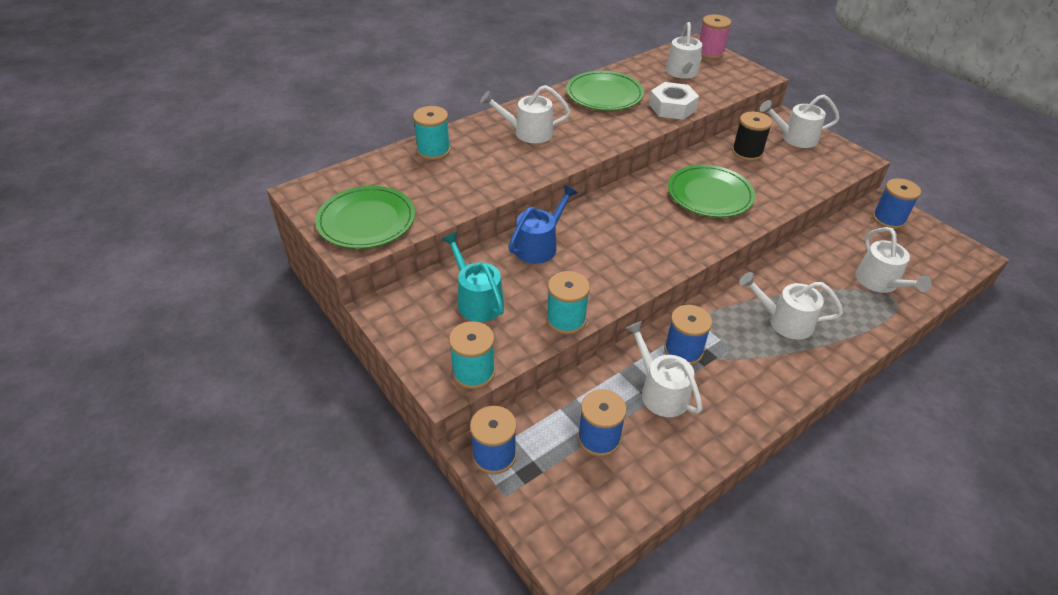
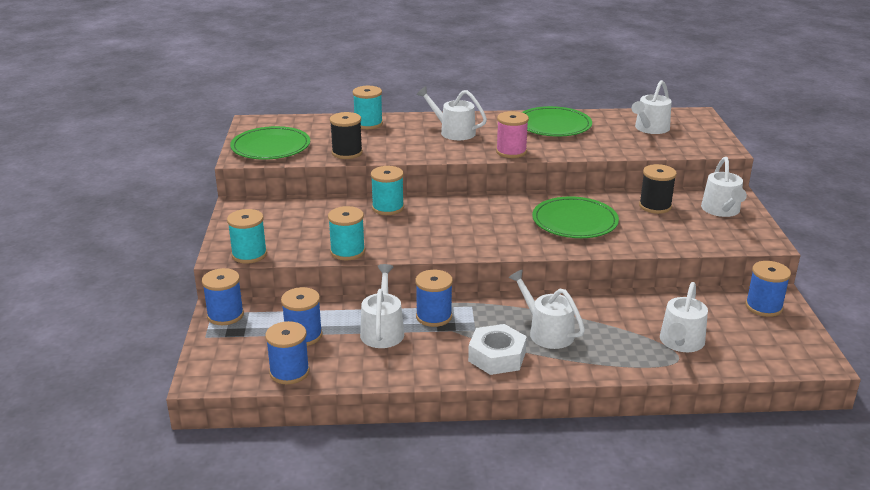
camera: 35 degrees right, 15 degrees down
turquoise watering can [442,232,504,322] -> none
blue watering can [509,185,578,264] -> turquoise spool [371,166,404,215]
white nut [649,82,699,120] -> white nut moved to [468,324,527,375]
pink spool [700,15,731,59] -> pink spool moved to [496,111,529,158]
white watering can [760,95,839,148] -> white watering can turned 120 degrees counterclockwise [701,157,747,217]
none -> blue spool [265,321,310,384]
none -> black spool [330,112,363,159]

